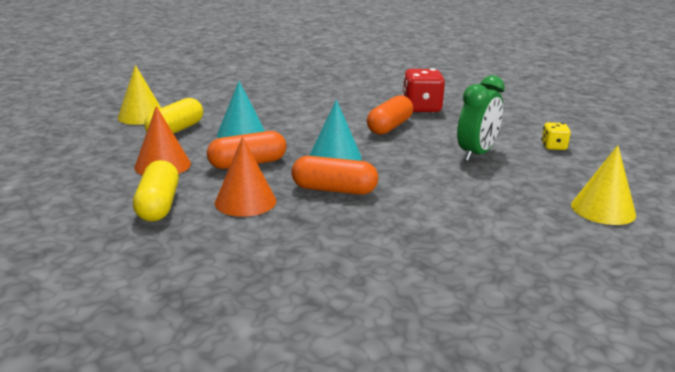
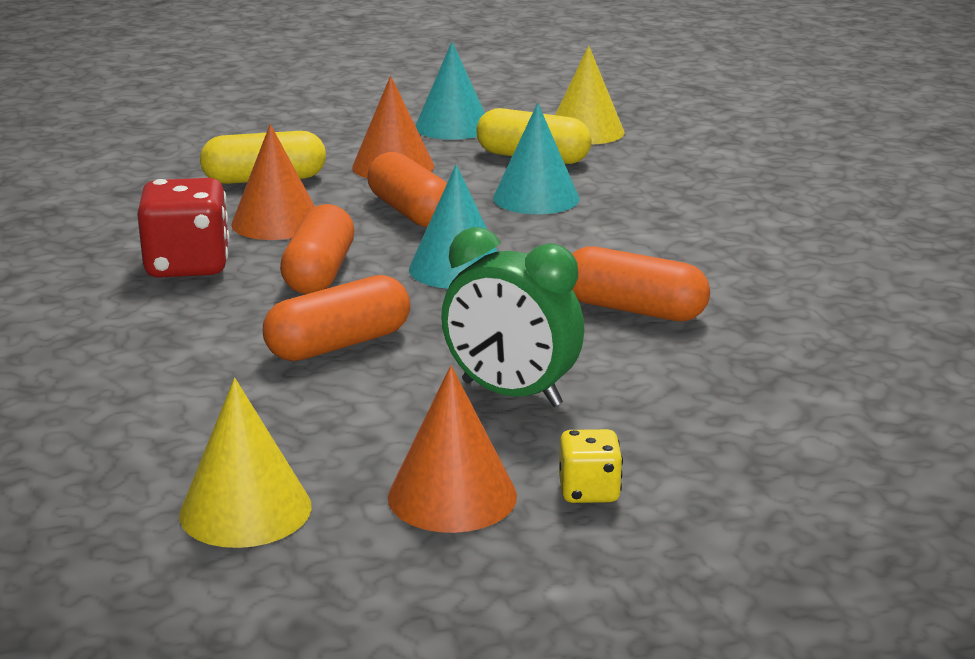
camera: 85 degrees right, 0 degrees up
red dice [402,68,445,112] -> red dice moved to [137,178,230,278]
none -> orange capsule [263,275,410,361]
none -> orange cone [388,365,517,533]
none -> turquoise cone [415,42,485,140]

